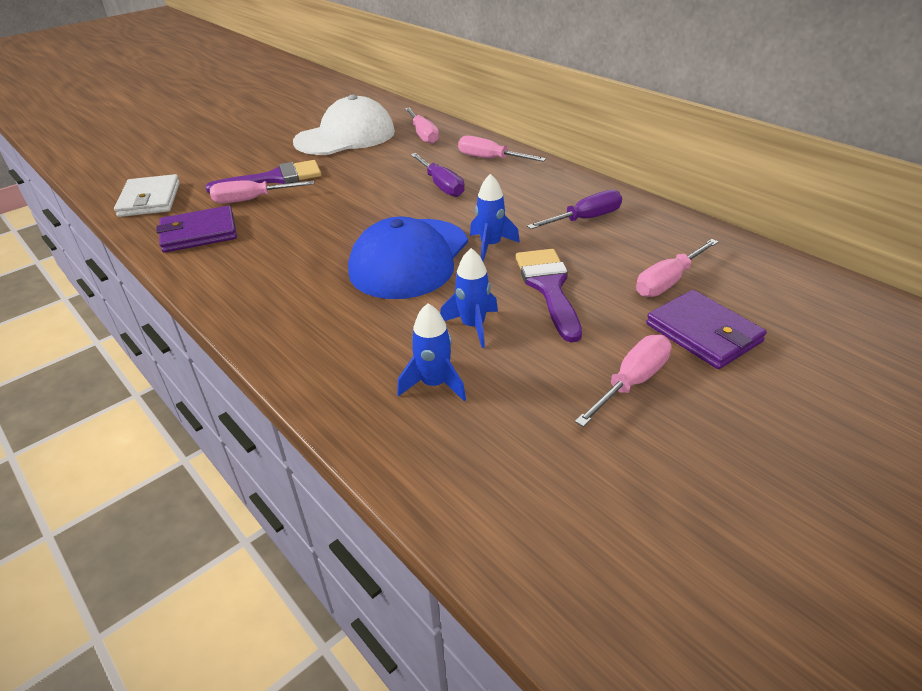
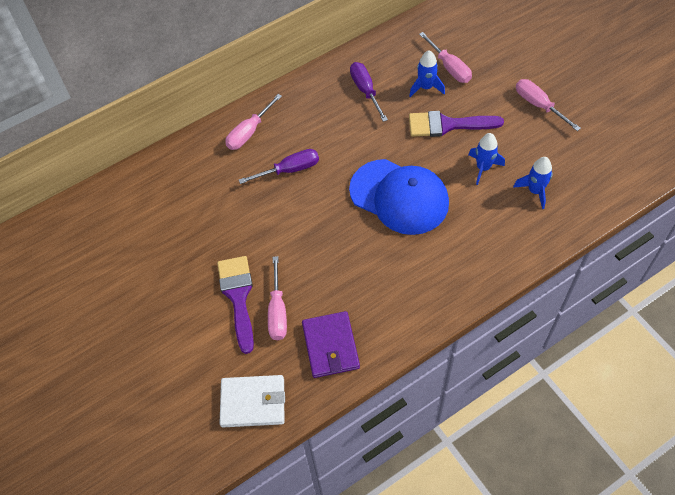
camera: 80 degrees left, 20 degrees up
white cap [293,95,395,155] -> none
pink screwdriver [405,107,439,144] -> none
blue rocket [470,174,520,261] -> blue rocket moved to [409,50,445,97]
purple wallet [646,290,767,369] -> none

